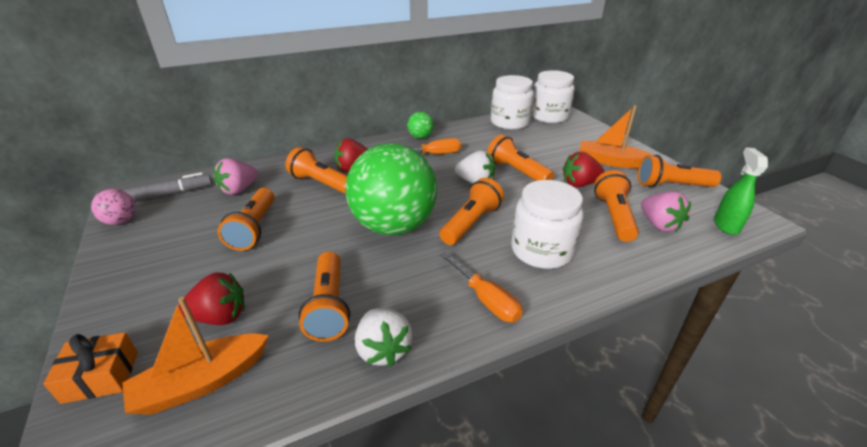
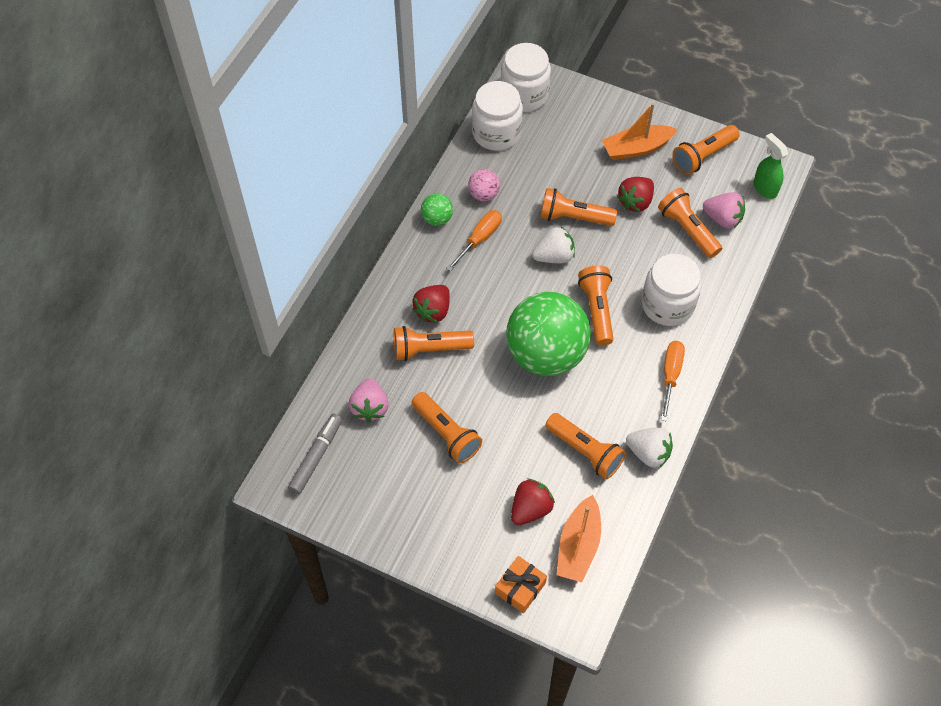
camera: 40 degrees left, 25 degrees up
pink ball [91,189,136,225] -> pink ball moved to [468,169,500,201]
orange screwdriver [440,252,523,322] -> orange screwdriver turned 90 degrees counterclockwise [661,341,685,422]

